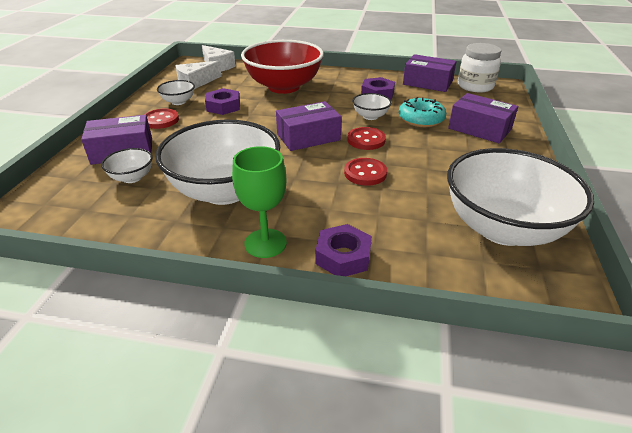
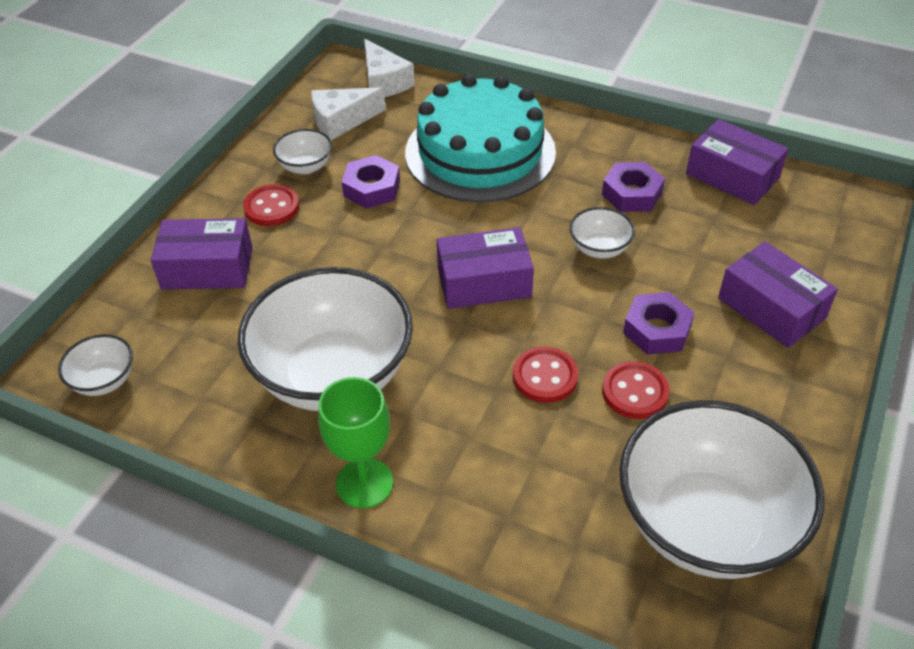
camera: 15 degrees right, 10 degrees up
white bowl [101,148,153,183] -> white bowl moved to [58,334,133,396]
red bowl [241,40,324,94] -> turquoise cake [405,74,556,203]
purple nut [315,224,372,276] -> purple nut moved to [623,292,695,355]
red button [347,127,386,150] -> red button moved to [602,361,670,419]
turquoise donut [399,97,446,127] -> none
white jar [458,43,501,92] -> none

